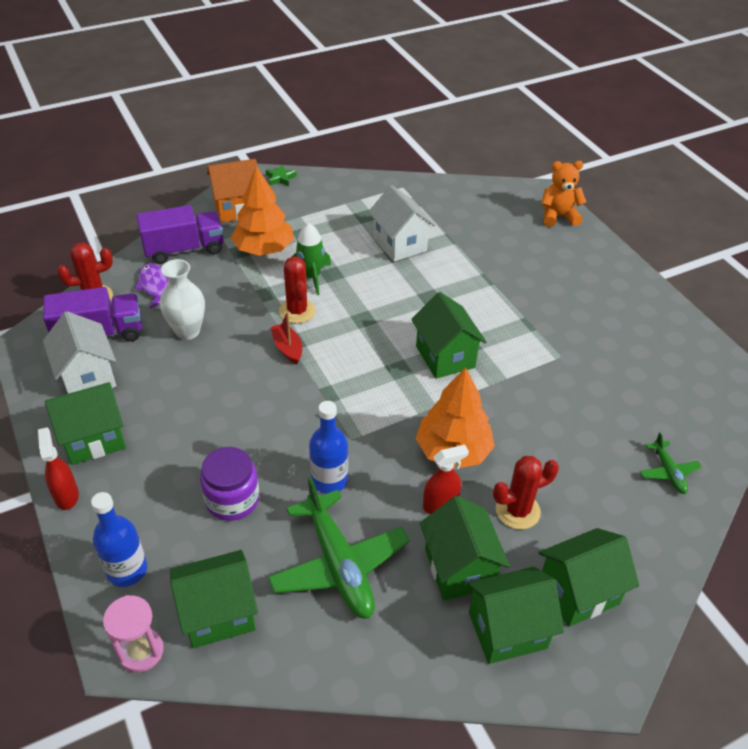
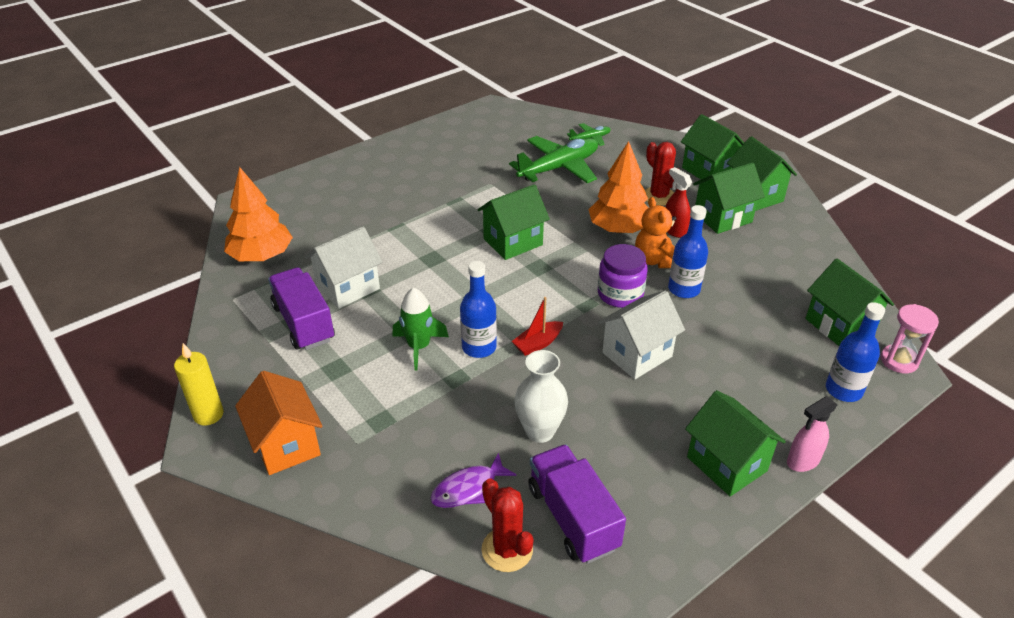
camera: 100 degrees left, 5 degrees down
red spray bottle [38,427,79,510] -> pink spray bottle [787,397,837,472]
white house [43,311,116,394] -> white house moved to [598,290,685,379]
purple truck [136,205,224,264] -> purple truck moved to [268,267,335,350]
purple jar [200,447,259,521] -> purple jar moved to [598,244,648,308]
orange tree [231,166,294,256] -> orange tree moved to [224,167,293,261]
green star [266,165,297,186] -> yellow candle [174,343,224,426]
green plane [268,477,410,619] -> green plane moved to [509,136,598,183]
red cactus [279,256,316,323] -> blue bottle [460,261,497,358]
orange teddy bear [541,161,586,227] -> orange teddy bear moved to [635,197,677,268]

